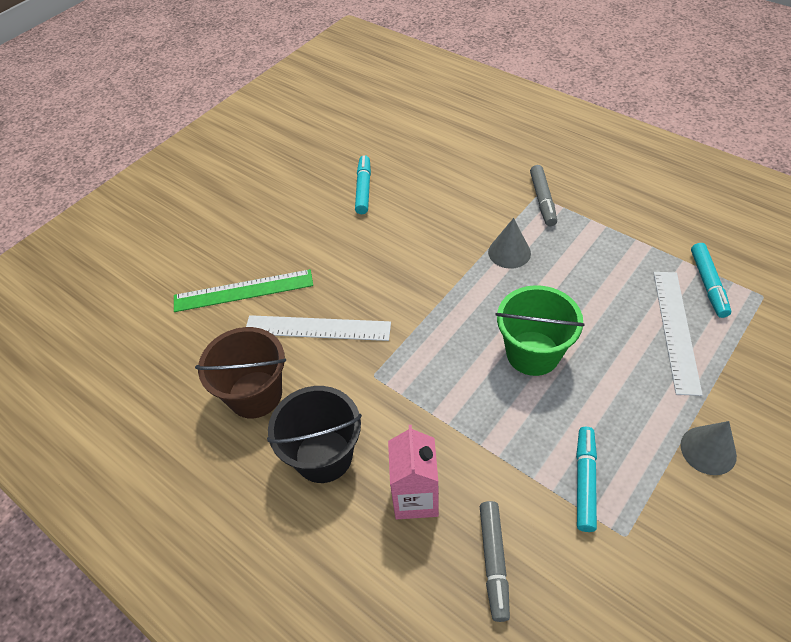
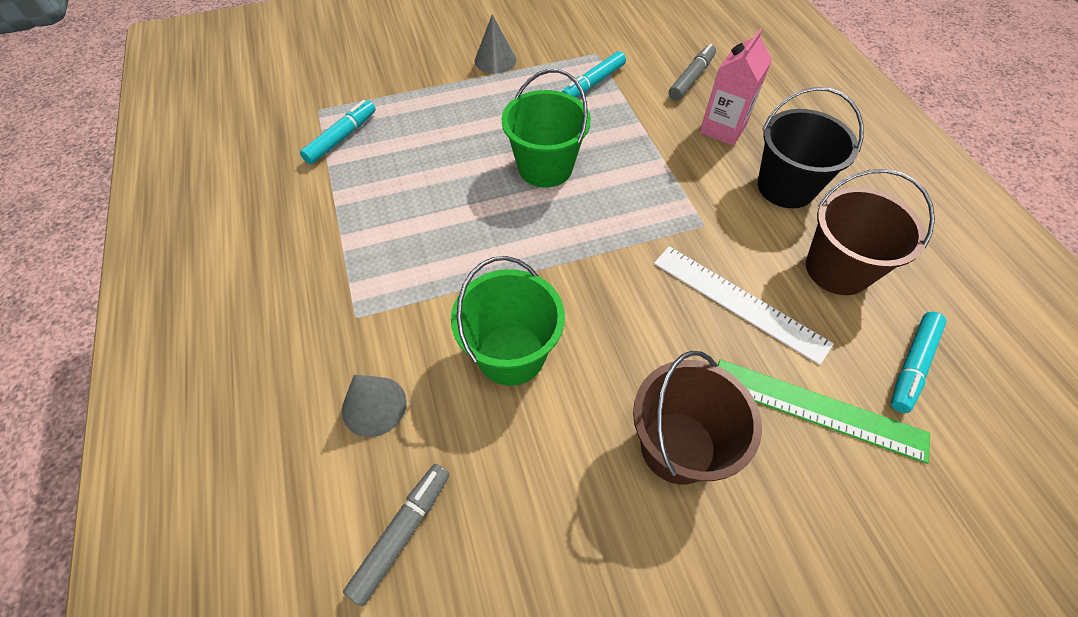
camera: 150 degrees left, 5 degrees up
turquoise marker [355,155,371,214] -> turquoise marker moved to [891,312,946,413]
grey cone [488,218,531,269] -> grey cone moved to [342,374,407,437]
grey marker [530,165,557,226] -> grey marker moved to [343,464,450,606]
white ruler [654,272,703,396] -> none
none -> green bucket [451,256,565,386]
none -> brown bucket [633,351,762,484]

